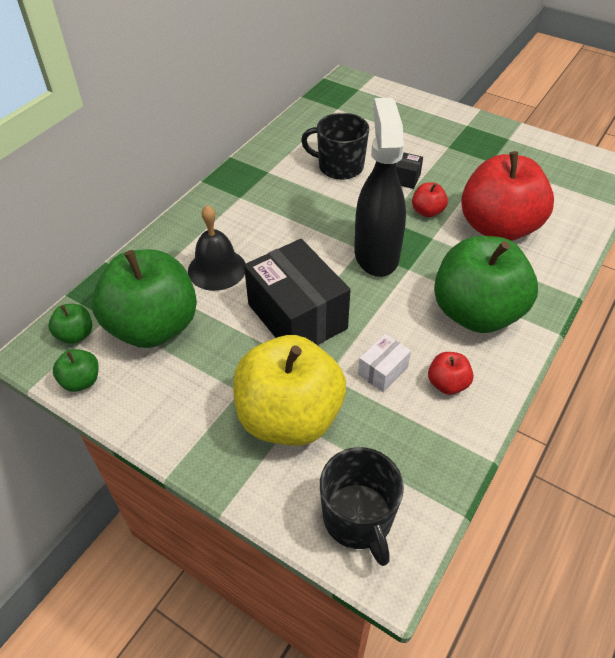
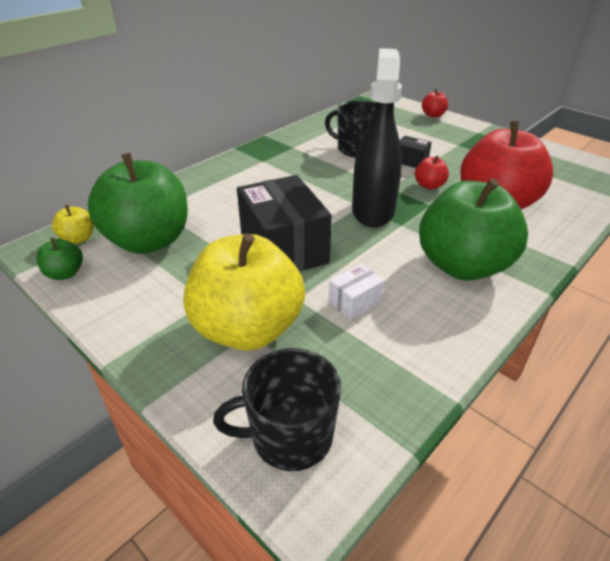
camera: 10 degrees right, 10 degrees down
green apple [49,304,92,344] -> yellow apple [52,205,94,244]
black bell [188,205,246,291] -> none
black mug [320,447,404,566] -> black mug turned 90 degrees clockwise [213,348,341,471]
red apple [428,352,474,395] -> red apple moved to [422,89,448,118]

